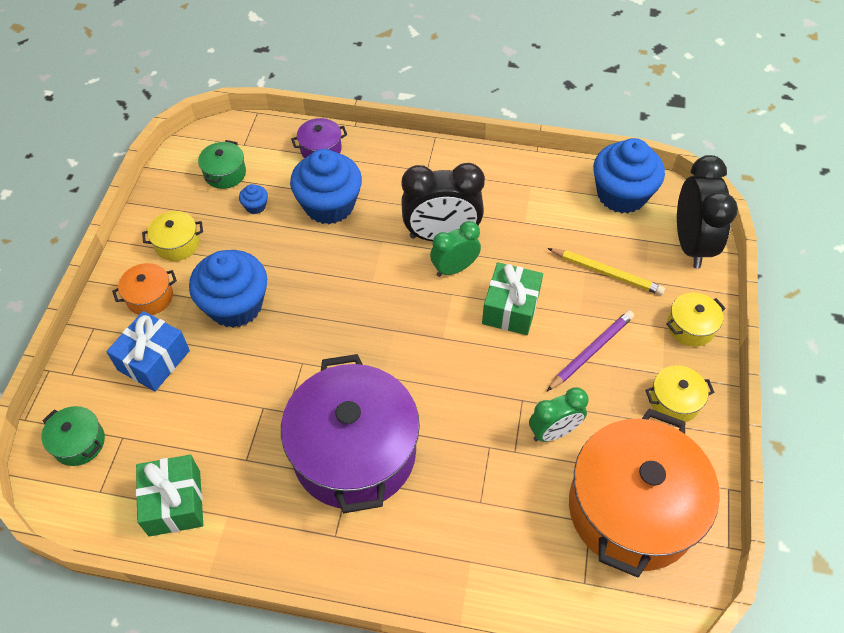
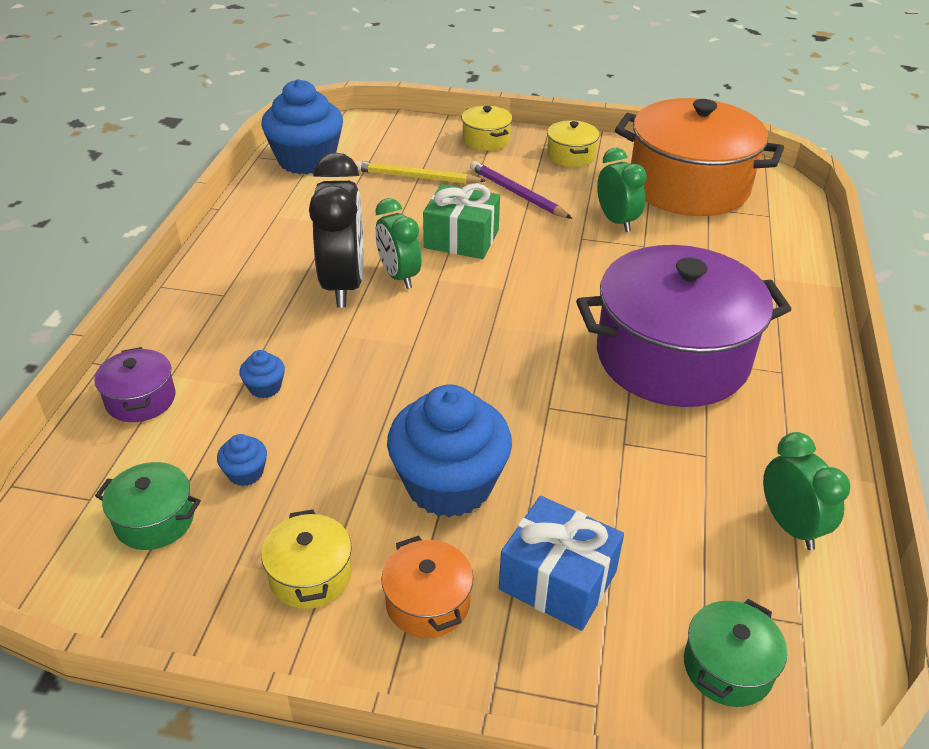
camera: 90 degrees left, 15 degrees down
green gift [136,455,203,537] -> green clock [763,432,850,550]
blue cupcake [290,149,362,224] -> blue cupcake [239,350,285,398], size x0.41
yellow pencil [547,248,665,295] -> yellow pencil turned 105 degrees counterclockwise [355,161,486,184]
black clock [677,155,738,268] -> none

